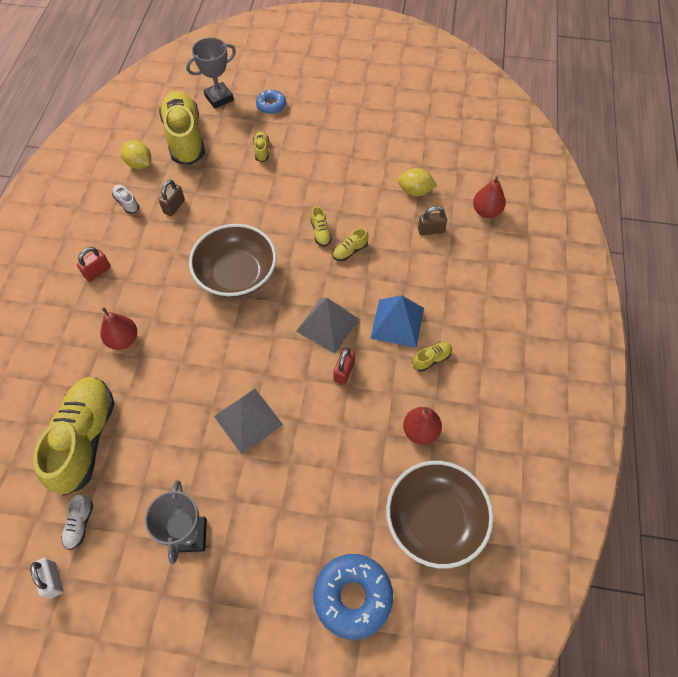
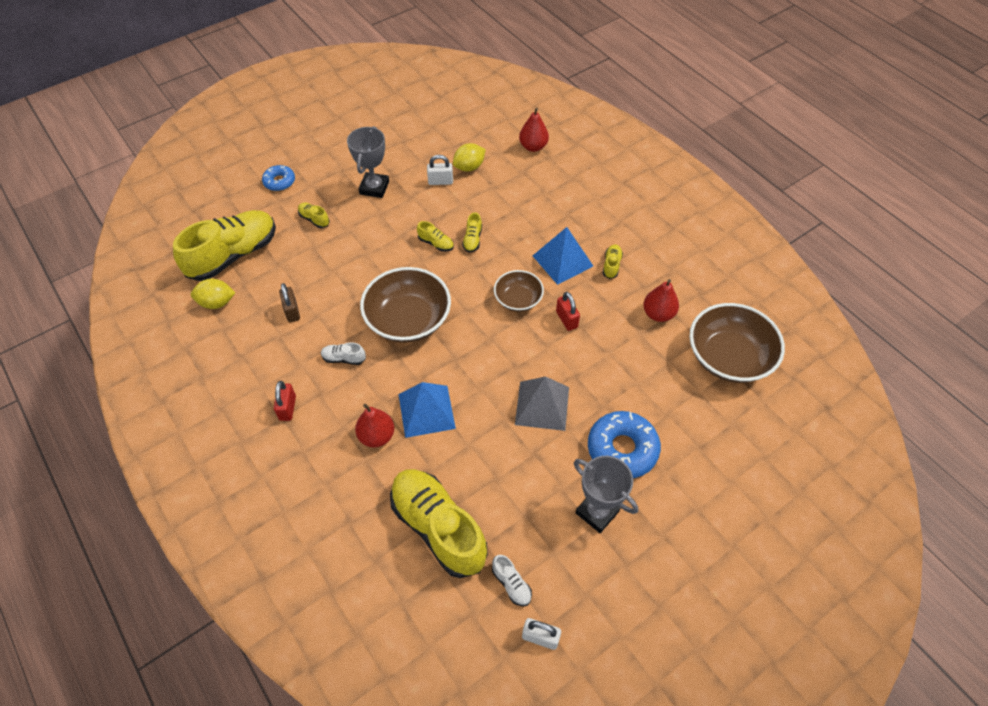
camera: 45 degrees left, 5 degrees down
white shoe [112,185,139,214] -> white shoe moved to [321,342,366,365]
yellow shoe [159,91,205,165] -> yellow shoe turned 105 degrees clockwise [173,210,276,281]
grey trophy [186,37,236,109] -> grey trophy moved to [347,126,389,198]
grey pyramid [296,298,359,354] -> brown bowl [494,270,544,312]
blue donut [313,554,393,640] -> blue donut moved to [588,411,661,478]
brown padlock [418,206,447,235] -> none
none -> blue pyramid [399,382,456,438]
none -> white padlock [427,155,453,185]

